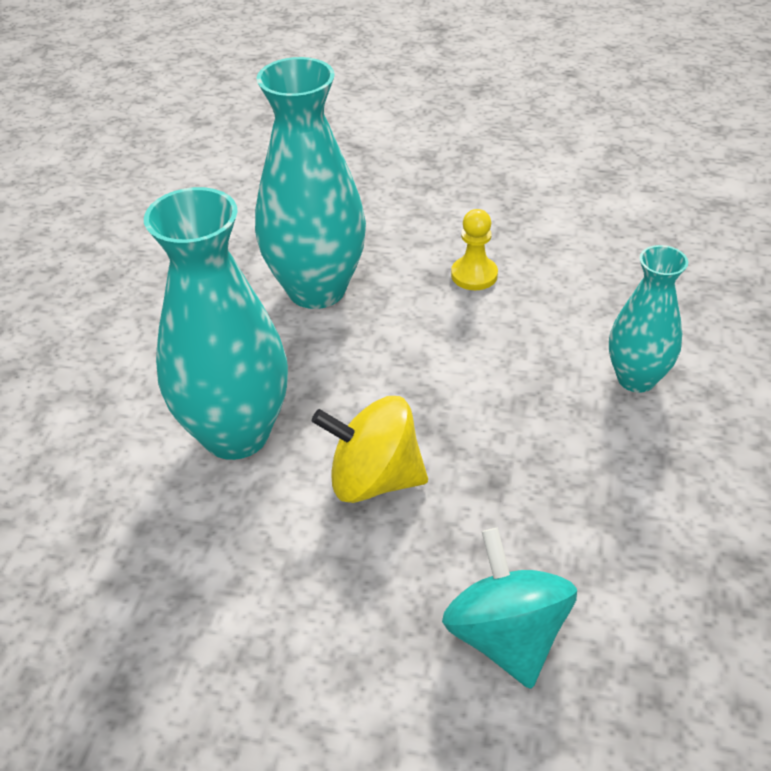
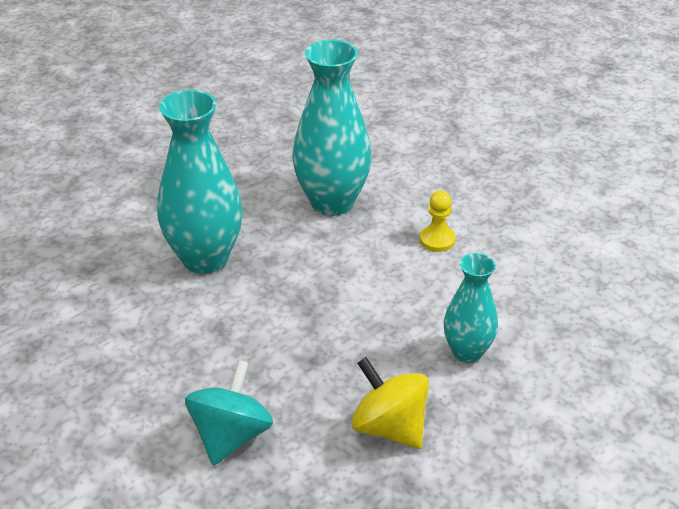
camera: 35 degrees right, 5 degrees down
yellow spinning top [312,396,428,503] -> yellow spinning top moved to [352,357,429,449]

